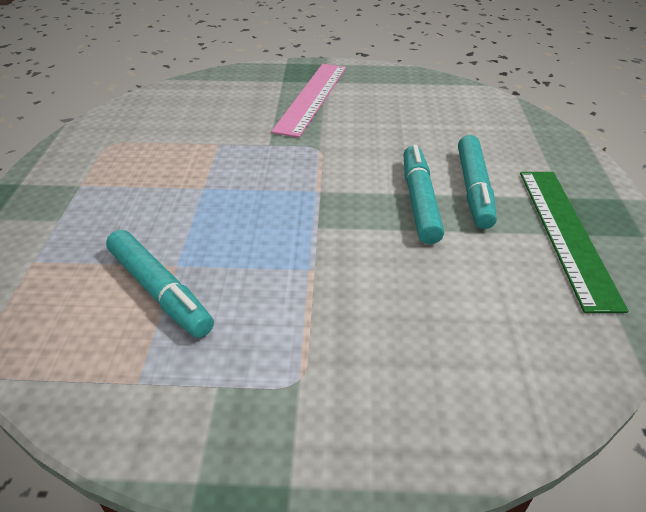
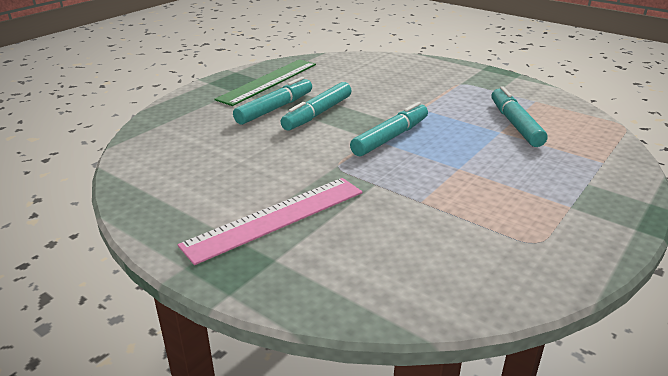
camera: 145 degrees left, 10 degrees down
none -> turquoise marker [350,102,428,156]

